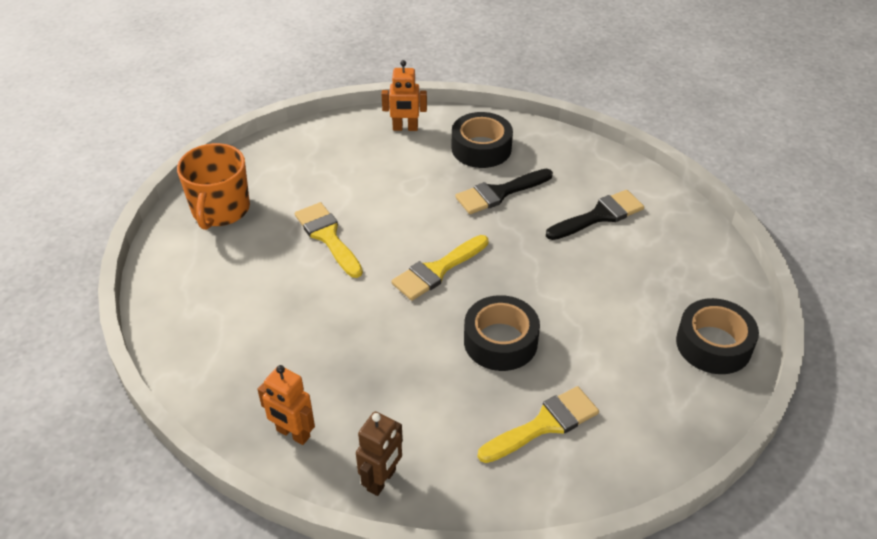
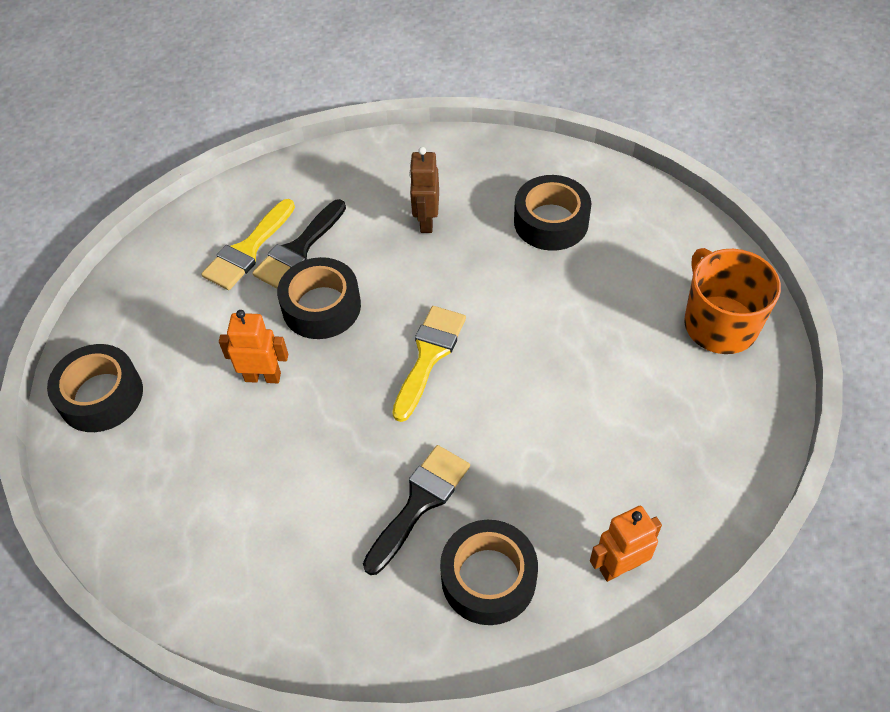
camera: 155 degrees right, 10 degrees up
orange robot [257,365,315,445] -> orange robot moved to [219,310,288,383]
yellow brush [295,202,363,278] -> none
brown robot [356,412,403,496] -> brown robot moved to [409,147,439,233]
black brush [546,190,644,240] -> black brush moved to [252,199,346,288]
none -> black tape [514,175,591,251]

